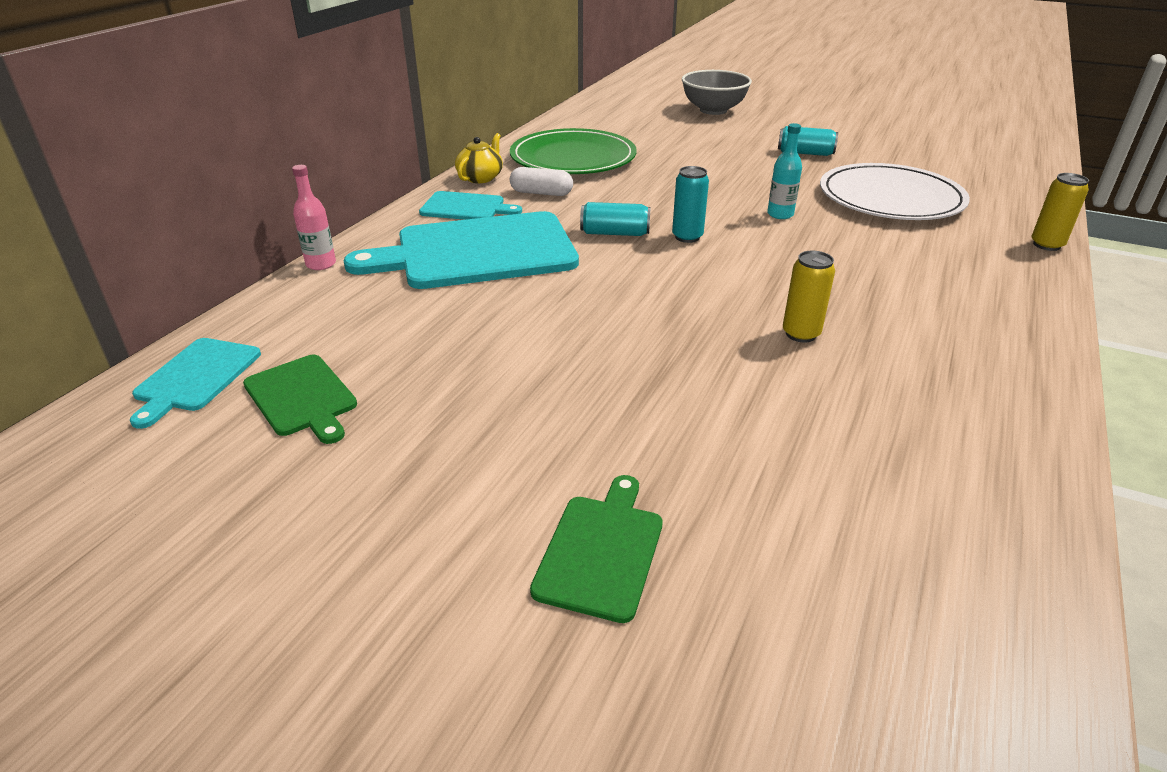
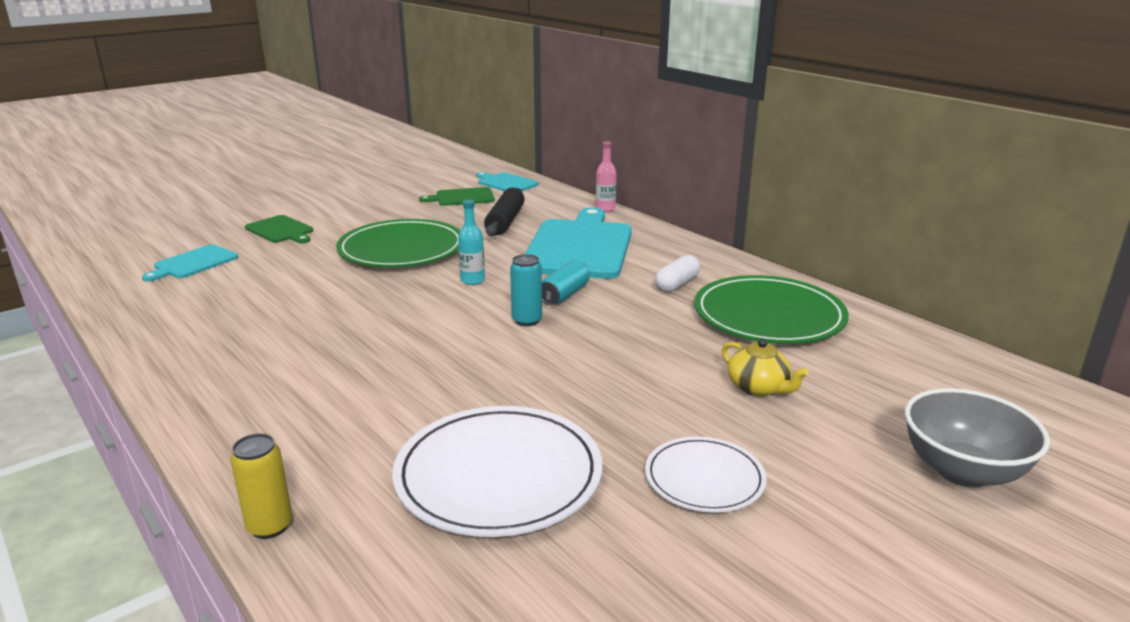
camera: 115 degrees right, 10 degrees down
turquoise cutting board [419,191,522,220] -> turquoise cutting board moved to [142,244,238,282]
yellow teapot [455,133,503,183] -> yellow teapot moved to [722,339,809,396]
turquoise bottle [767,123,802,219] -> turquoise bottle moved to [458,200,485,285]
turquoise can [778,126,838,156] -> white plate [645,437,767,513]
yellow can [783,251,835,342] -> none
none -> green plate [336,219,460,267]
none -> black rolling pin [484,188,525,236]

